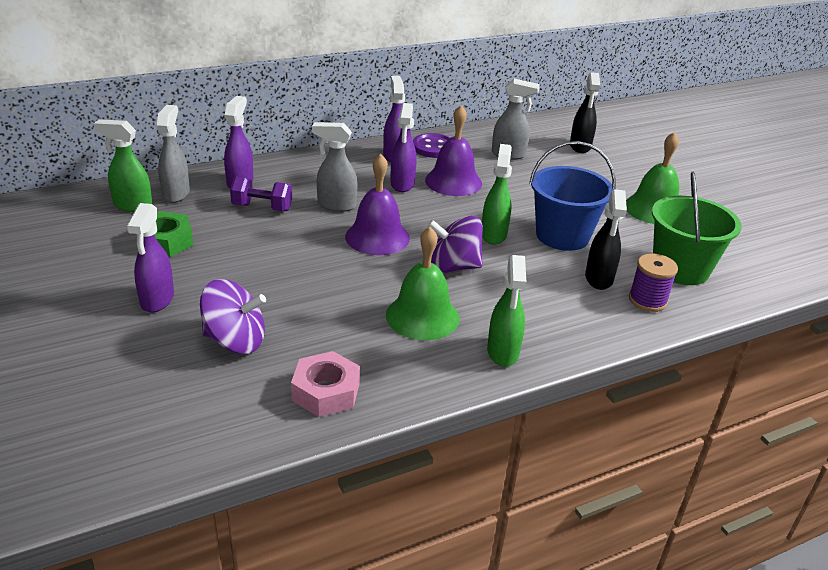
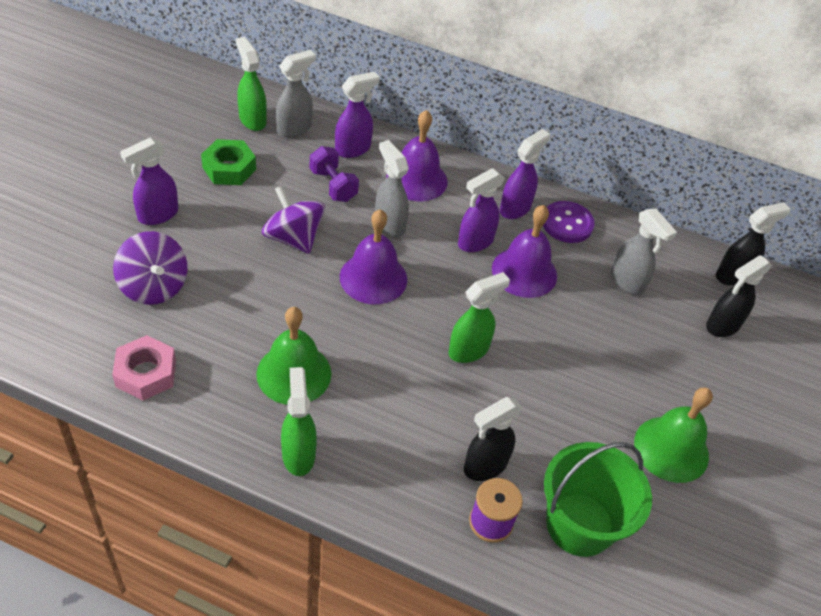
camera: 45 degrees right, 15 degrees up
purple spinning top [427,216,483,274] -> purple spinning top moved to [262,186,325,254]
green spray bottle [487,255,526,367] -> green spray bottle turned 120 degrees clockwise [281,367,317,476]
blue bucket [529,141,616,251] -> none
none -> purple bell [386,110,447,202]
none -> black spray bottle [716,202,791,286]

